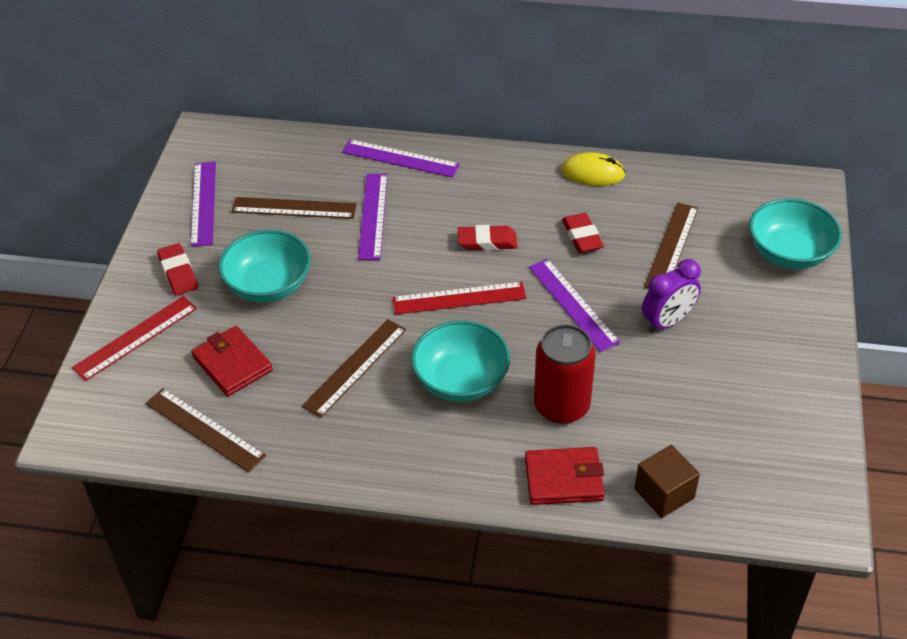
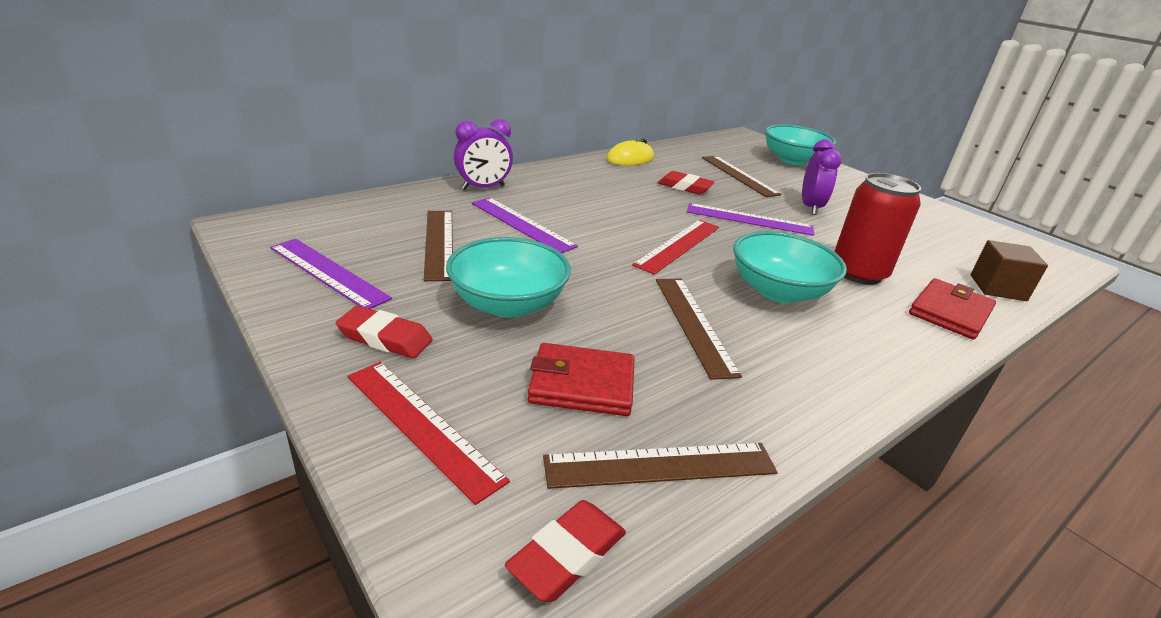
camera: 50 degrees left, 15 degrees down
red ruler [72,296,197,381] -> red ruler turned 45 degrees counterclockwise [347,362,510,505]
brown ruler [232,197,357,219] -> brown ruler turned 60 degrees counterclockwise [424,211,453,281]
purple ruler [342,139,460,178] -> purple clock [454,119,513,190]
red eraser [458,225,517,251] -> red eraser moved to [505,500,626,602]

